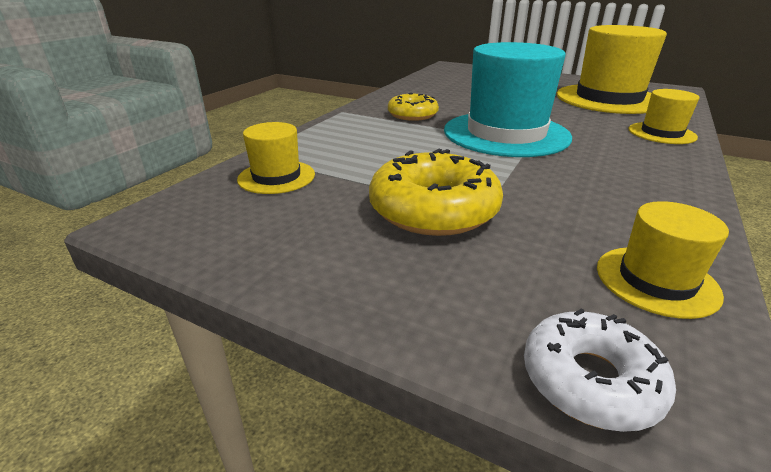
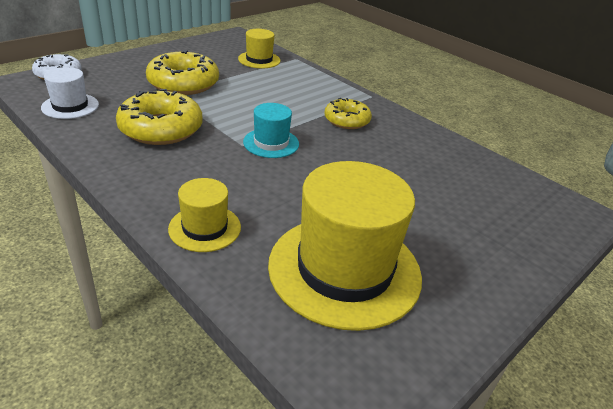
camera: 105 degrees right, 5 degrees up
turquoise hat [444,42,572,157] -> turquoise hat [243,103,299,158], size x0.49
yellow hat [597,201,729,319] -> white hat [41,67,99,119]
none -> yellow donut [116,89,203,145]

